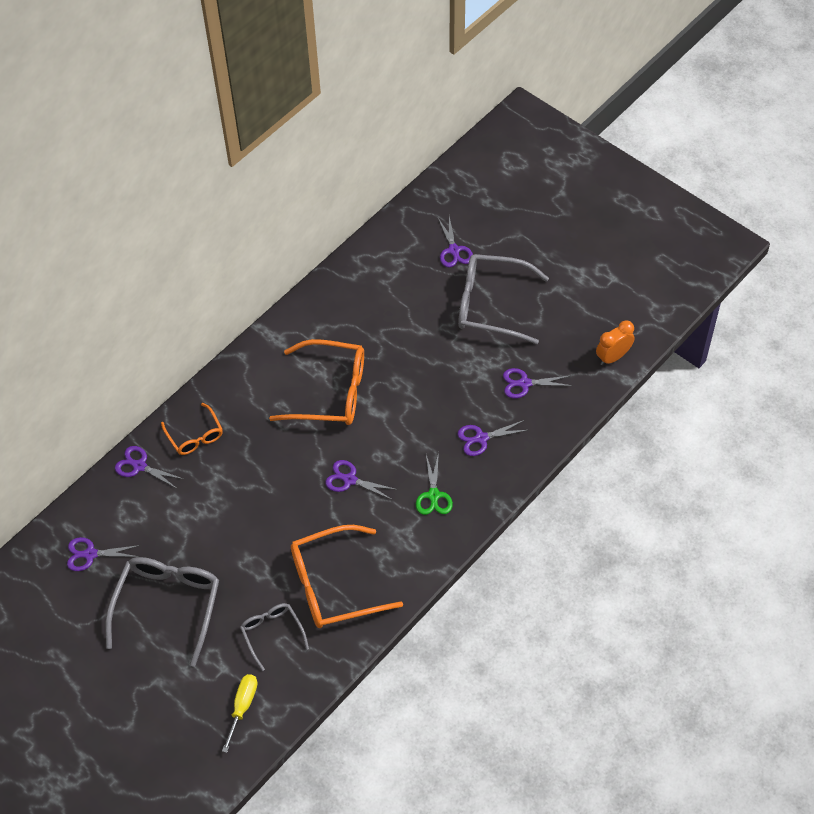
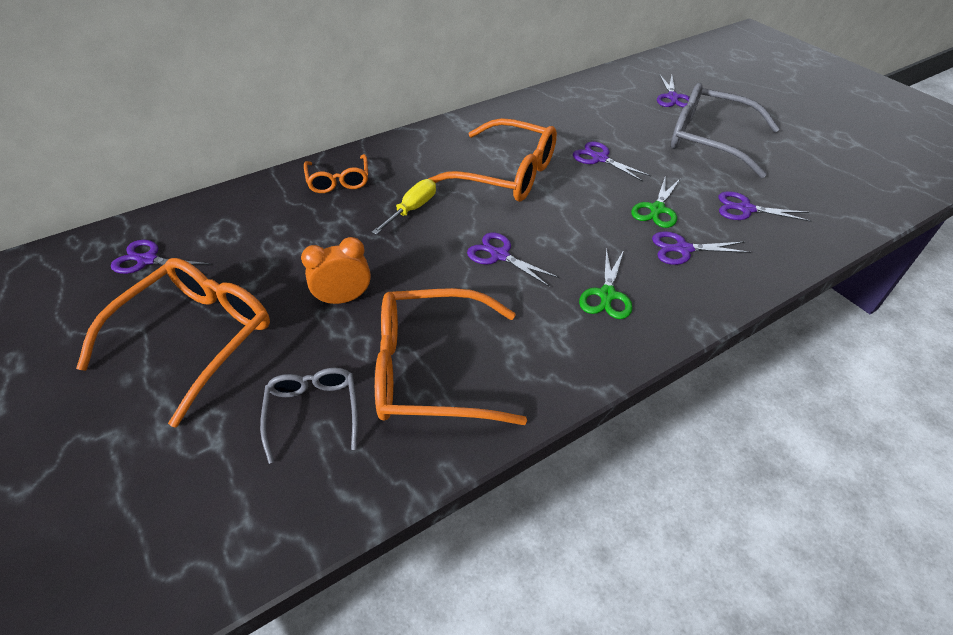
camera: 15 degrees right, 10 degrees down
grey glasses [106,557,219,667] -> orange glasses [76,258,270,428]
purple scissors [115,446,183,489] -> purple scissors moved to [573,142,651,182]
yellow screwdriver [222,674,258,753] -> yellow screwdriver moved to [371,179,436,235]
orange clock [596,320,635,365] -> orange clock moved to [301,237,371,305]
none -> green scissors [631,175,681,228]

